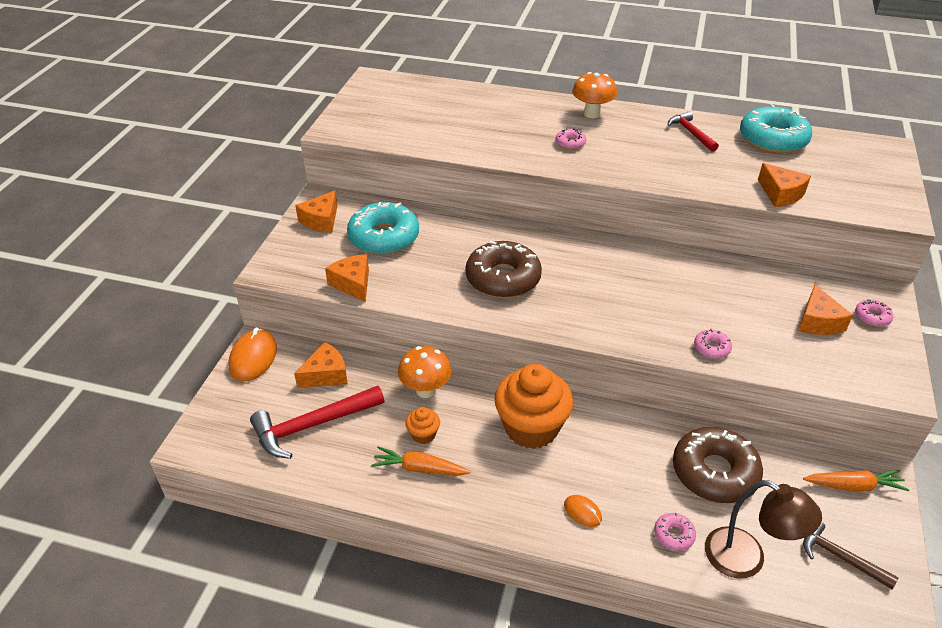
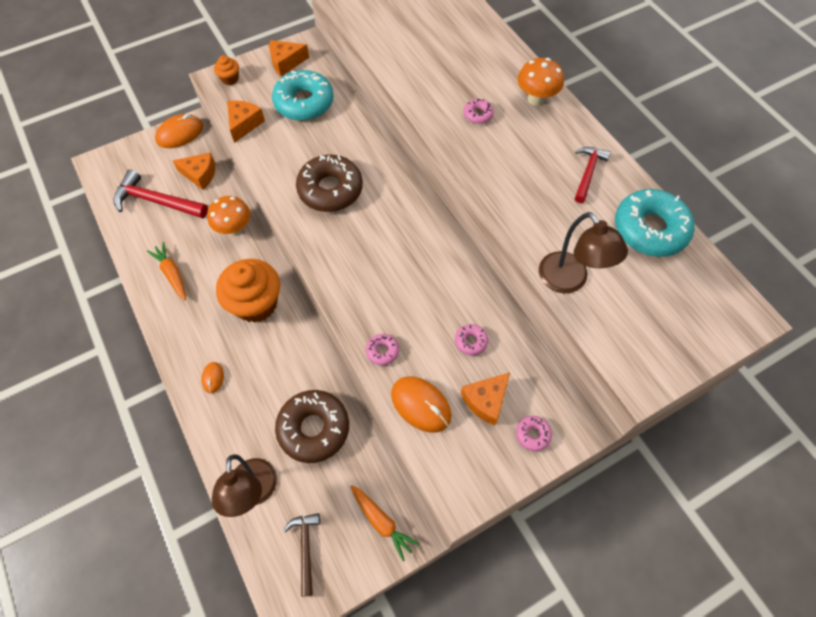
camera: 45 degrees right, 20 degrees up
orange cupcake [405,407,440,444] -> orange cupcake moved to [214,55,239,85]
pink donut [654,513,696,551] -> pink donut moved to [455,324,488,355]
orange cheese [758,163,811,207] -> brown lamp [539,212,628,293]
none -> orange mouse [391,376,451,433]

